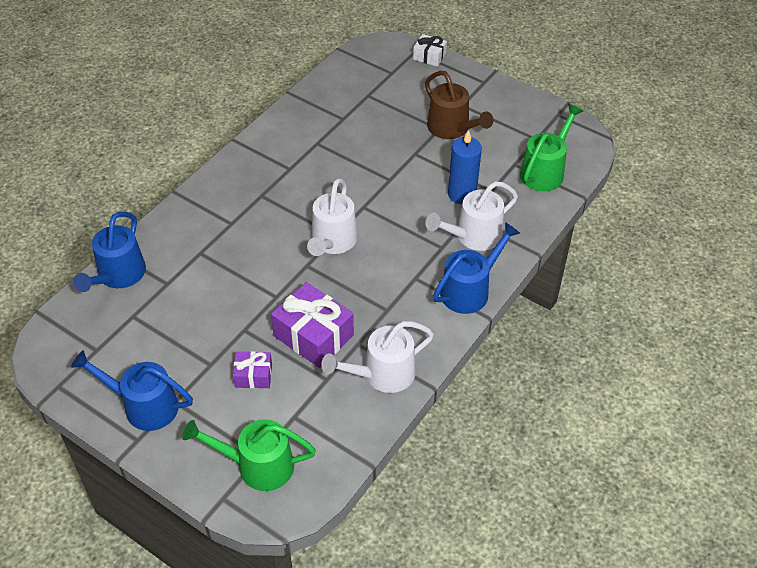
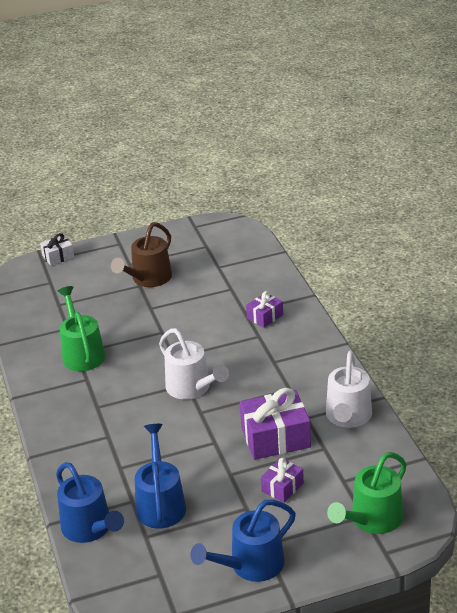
camera: 50 degrees left, 15 degrees down
brown watering can [425,71,494,139] -> brown watering can turned 120 degrees clockwise [111,222,172,287]
white watering can [425,181,518,251] -> purple gift [246,291,283,328]
blue watering can [433,222,520,314] -> blue watering can moved to [135,424,186,529]
blue candle [448,130,482,204] -> none
green watering can [520,104,583,191] -> green watering can moved to [58,286,105,371]

